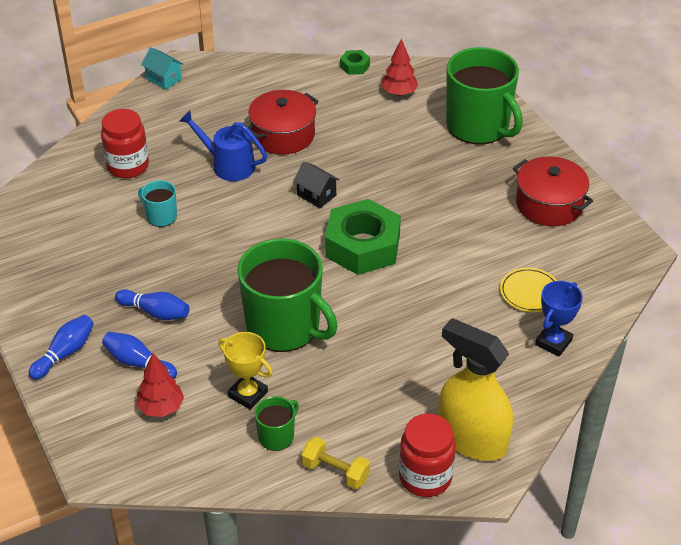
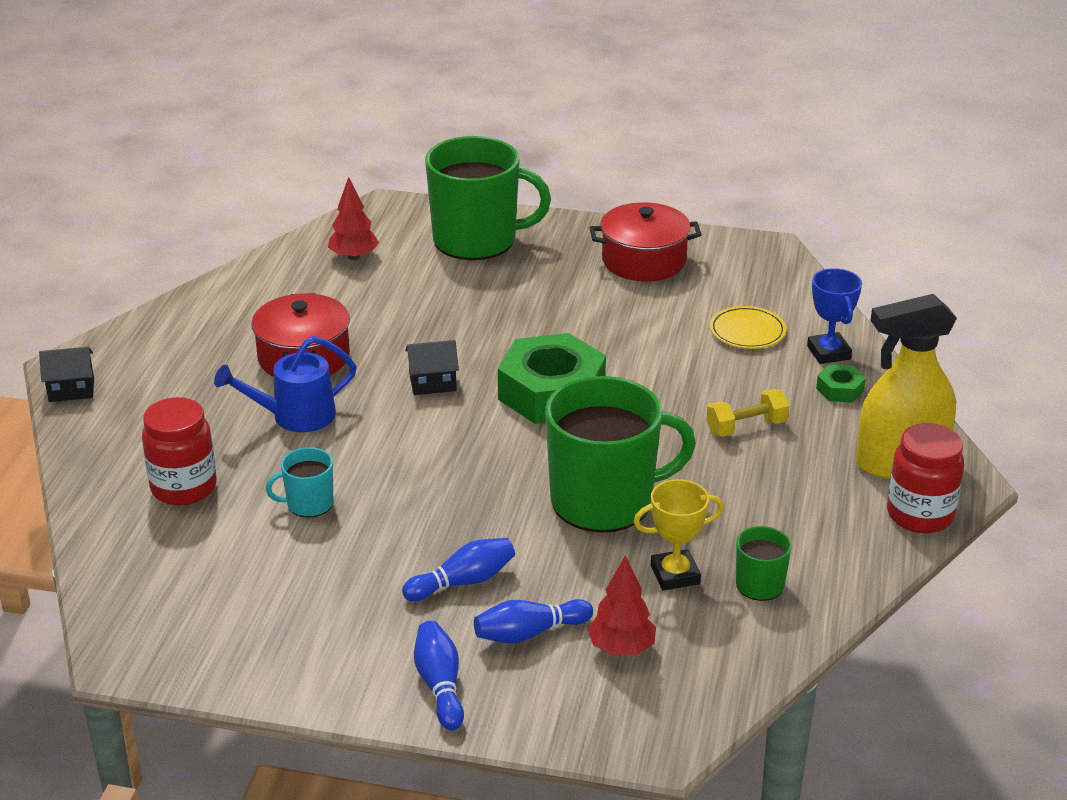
camera: 50 degrees left, 10 degrees down
turquoise house [141,47,183,90] -> black house [39,347,94,402]
yellow dumbbell [301,437,370,489] -> yellow dumbbell moved to [706,389,790,437]
green nut [340,50,370,75] -> green nut moved to [816,364,866,403]

